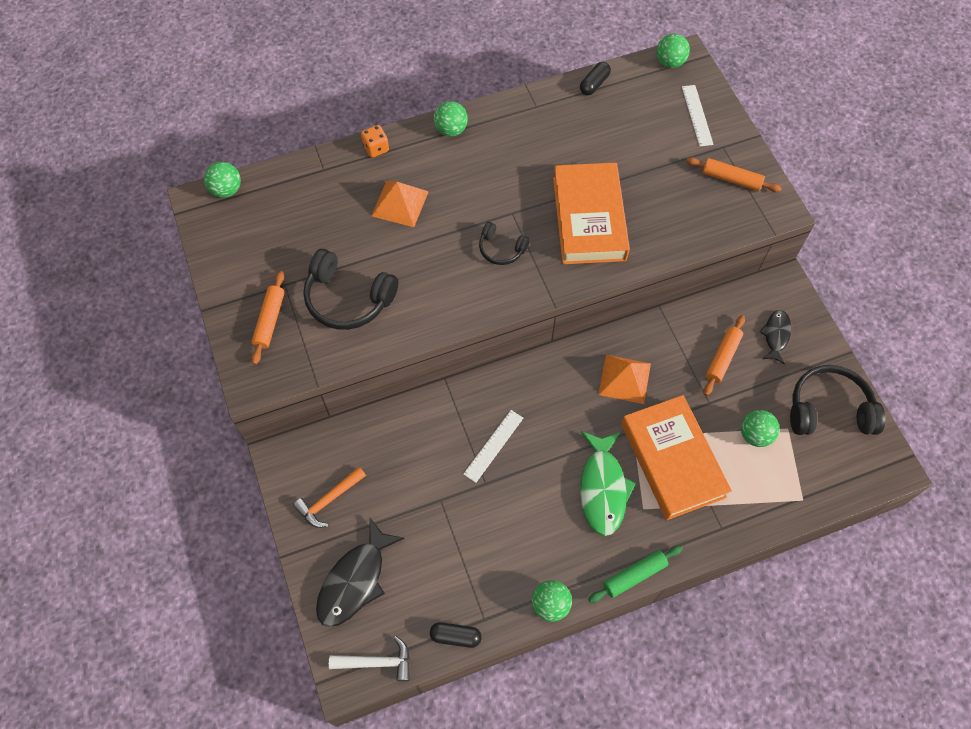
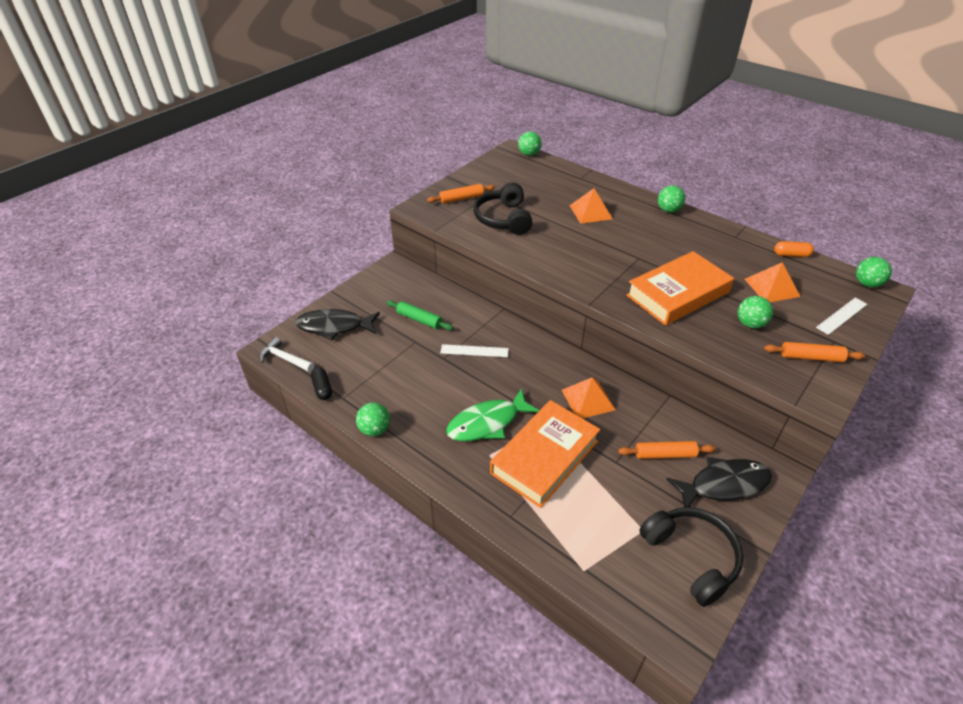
camera: 60 degrees right, 20 degrees down
orange hammer [293,467,366,528] -> none
white hammer [329,636,410,681] -> white hammer turned 150 degrees clockwise [260,337,314,372]
orange dice [361,125,389,157] -> none
black headphones [479,222,530,265] -> none
black capsule [580,62,611,95] -> orange capsule [774,241,814,257]
green rolling pin [588,546,683,603] -> green rolling pin moved to [387,300,453,330]
orange rolling pin [686,157,782,192] -> orange rolling pin turned 75 degrees counterclockwise [764,342,865,362]
green ball [741,410,780,447] -> green ball moved to [738,296,773,329]
black fish [759,310,791,365] -> black fish [667,457,772,508], size x1.70
none -> orange pyramid [745,262,801,302]

